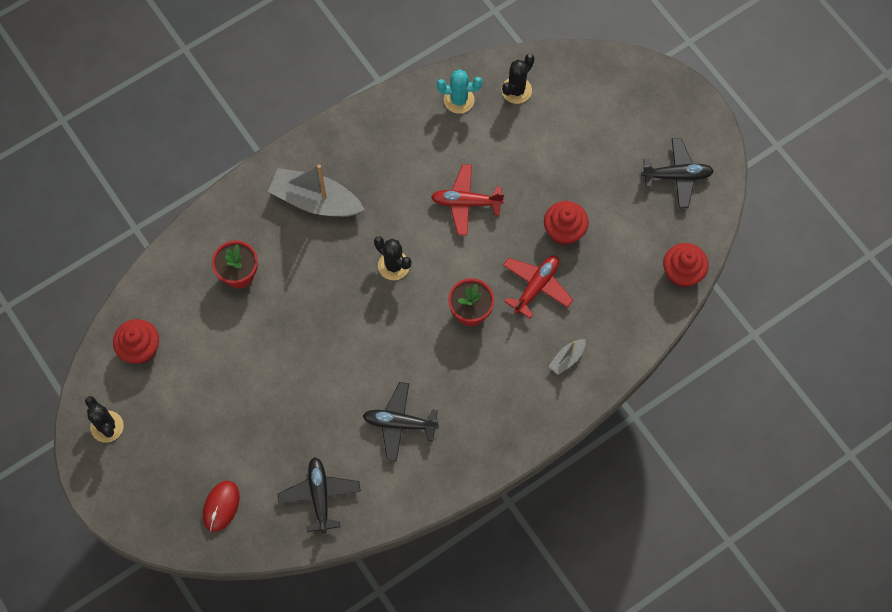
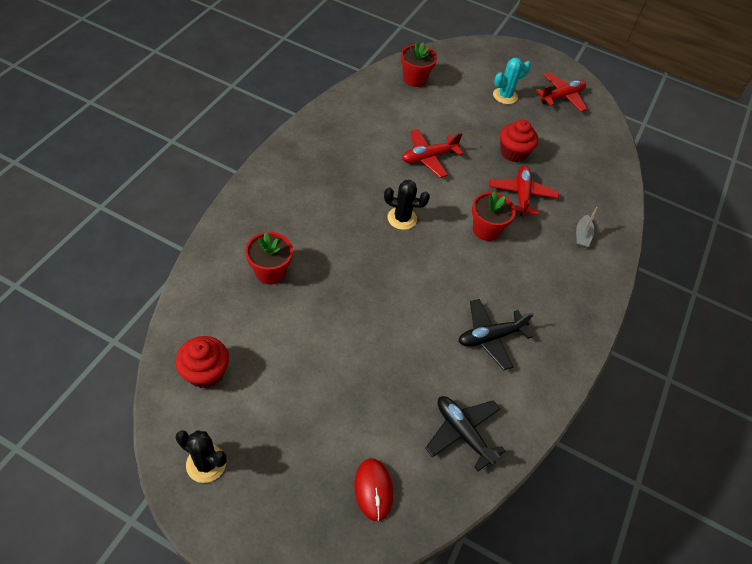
camera: 35 degrees left, 15 degrees down
grey boat [268,164,365,217] -> none
turquoise cactus [437,69,482,114] -> turquoise cactus moved to [493,58,531,104]
black cactus [502,54,535,104] -> red flower pot [401,42,437,87]
black plane [641,138,714,208] -> red plane [536,72,587,112]
red cupcake [663,243,709,288] -> none

